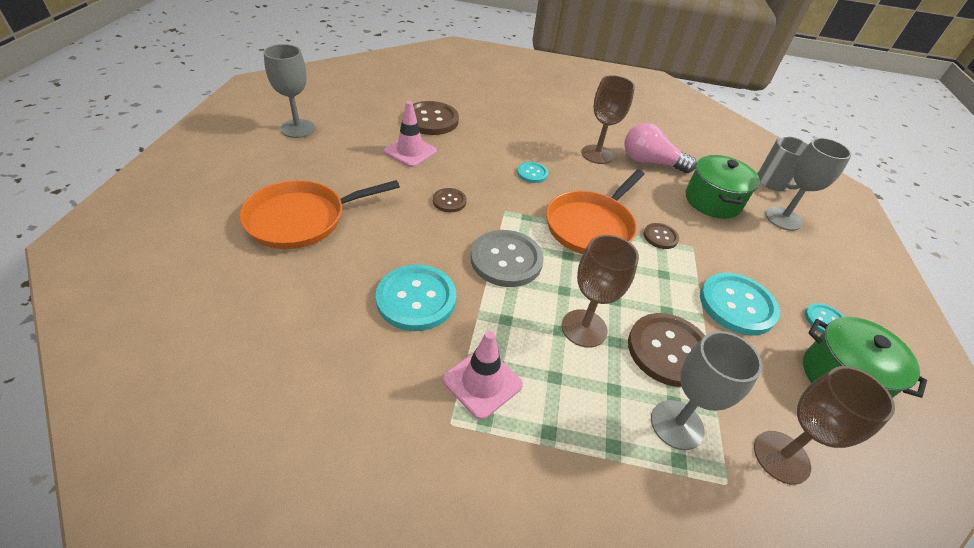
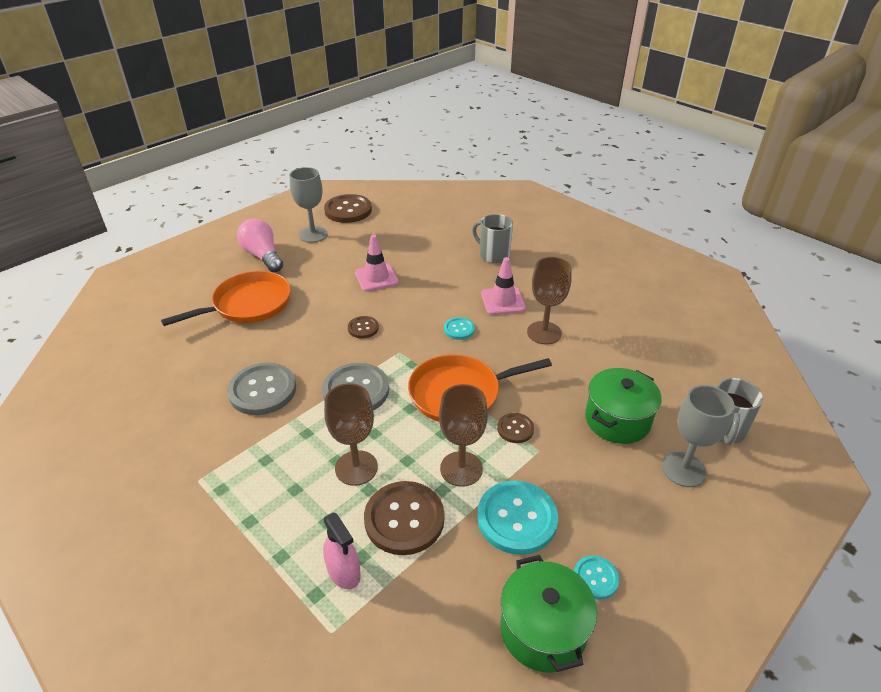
camera: 40 degrees right, 5 degrees down
orange pan [240,180,400,249] -> orange pan turned 135 degrees clockwise [161,271,291,326]
turquoise button [376,265,457,331] -> grey button [227,363,296,415]
brown button [413,101,459,135] -> brown button moved to [324,194,372,223]
pink traffic cone [443,331,523,420] -> pink traffic cone moved to [481,257,526,315]
pink light bulb [624,123,696,173] -> pink light bulb moved to [237,219,283,273]
grey goblet [651,331,762,450] -> pink spray bottle [323,512,361,589]
brown goblet [754,366,895,485] -> brown goblet moved to [439,384,488,487]
none -> grey mug [472,214,513,263]

